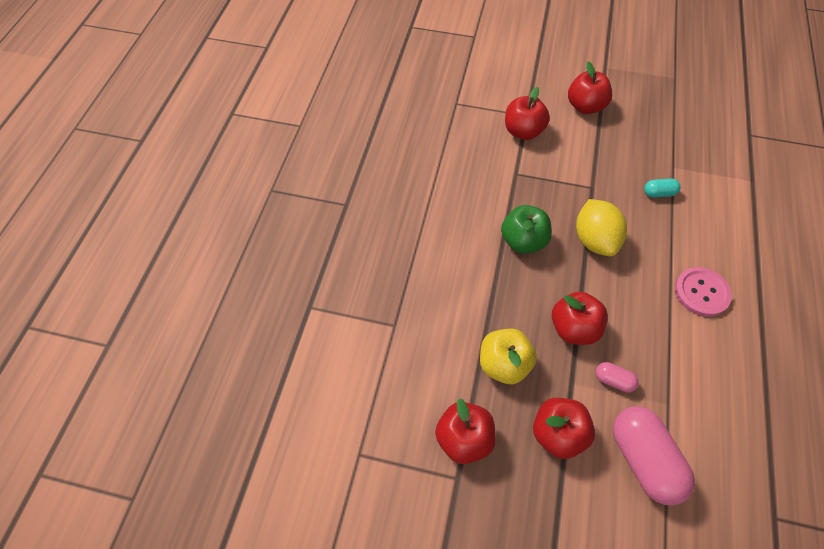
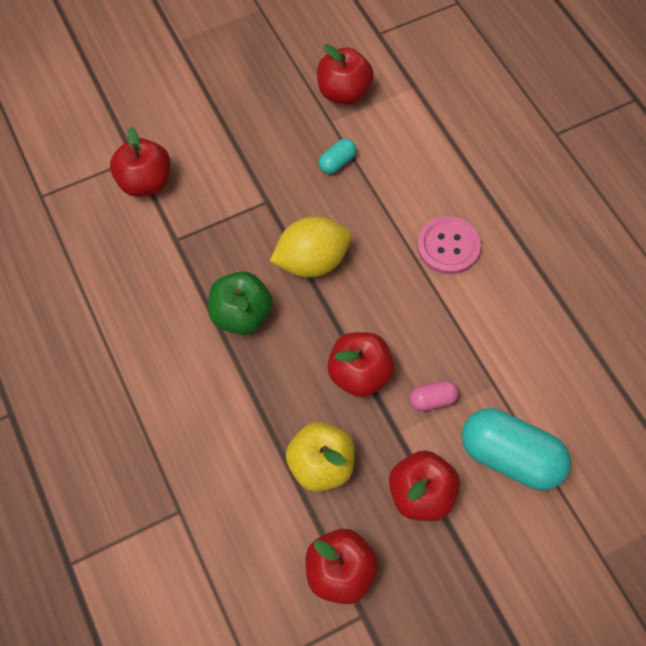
camera: 40 degrees left, 5 degrees up
red apple [568,62,612,114] -> red apple moved to [317,44,374,105]
yellow lemon [576,199,627,256] -> yellow lemon turned 60 degrees counterclockwise [270,217,351,277]
pink capsule [613,406,695,506] -> turquoise capsule [462,408,571,490]

